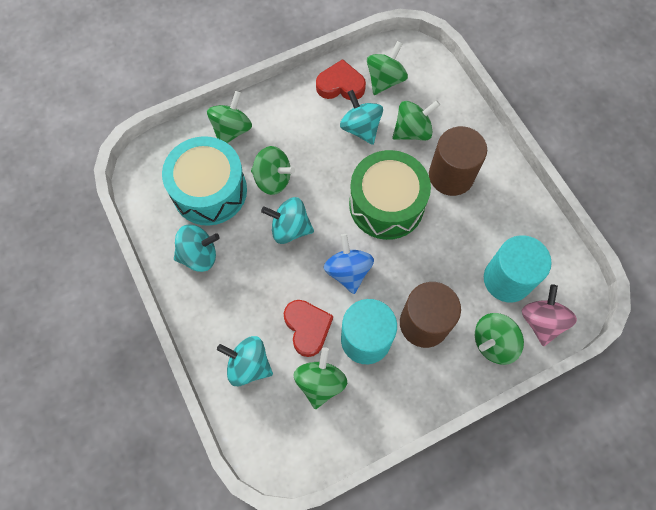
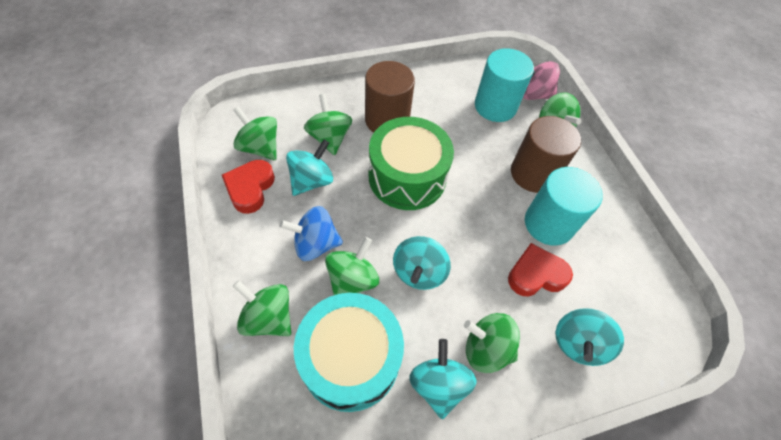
camera: 85 degrees left, 10 degrees down
green spinning top [293,347,347,409] -> green spinning top moved to [464,313,520,373]
blue spinning top [324,234,374,294] -> blue spinning top moved to [279,206,343,261]
turquoise spinning top [340,90,383,145] -> turquoise spinning top turned 150 degrees clockwise [286,139,333,196]

